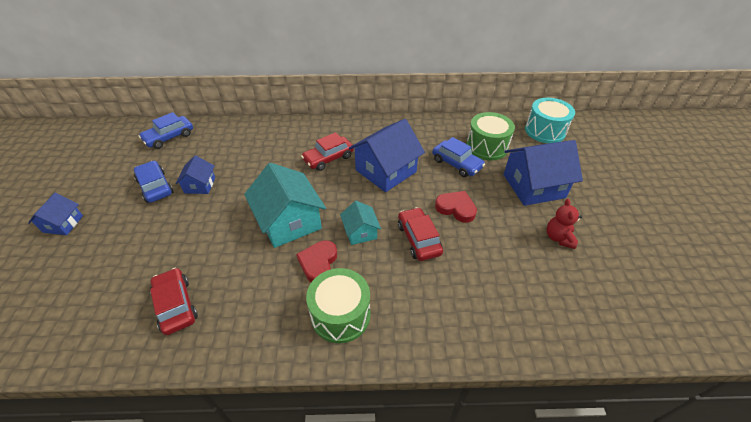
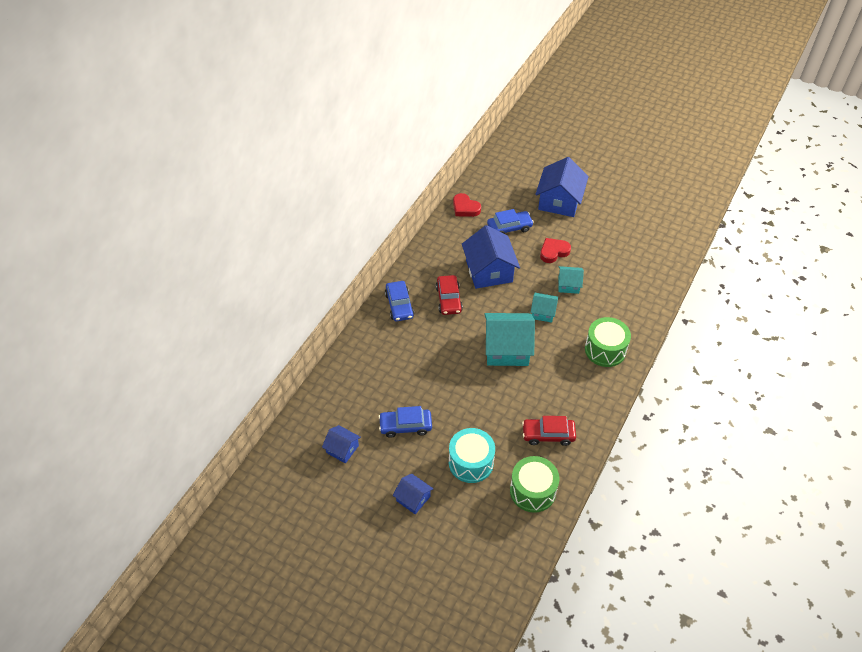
camera: 60 degrees left, 5 degrees up
blue car [139,112,193,149] -> blue car moved to [385,281,414,321]
blue house [175,156,215,194] -> blue house moved to [322,425,361,464]
red heart [296,240,337,282] -> red heart moved to [453,193,481,217]
red car [398,207,443,261] -> turquoise house [558,266,584,294]
green drum [466,112,515,160] -> green drum moved to [510,456,559,513]
turquoise drum [525,98,575,143] -> turquoise drum moved to [449,428,495,483]
red teddy bear [547,199,582,249] -> none

